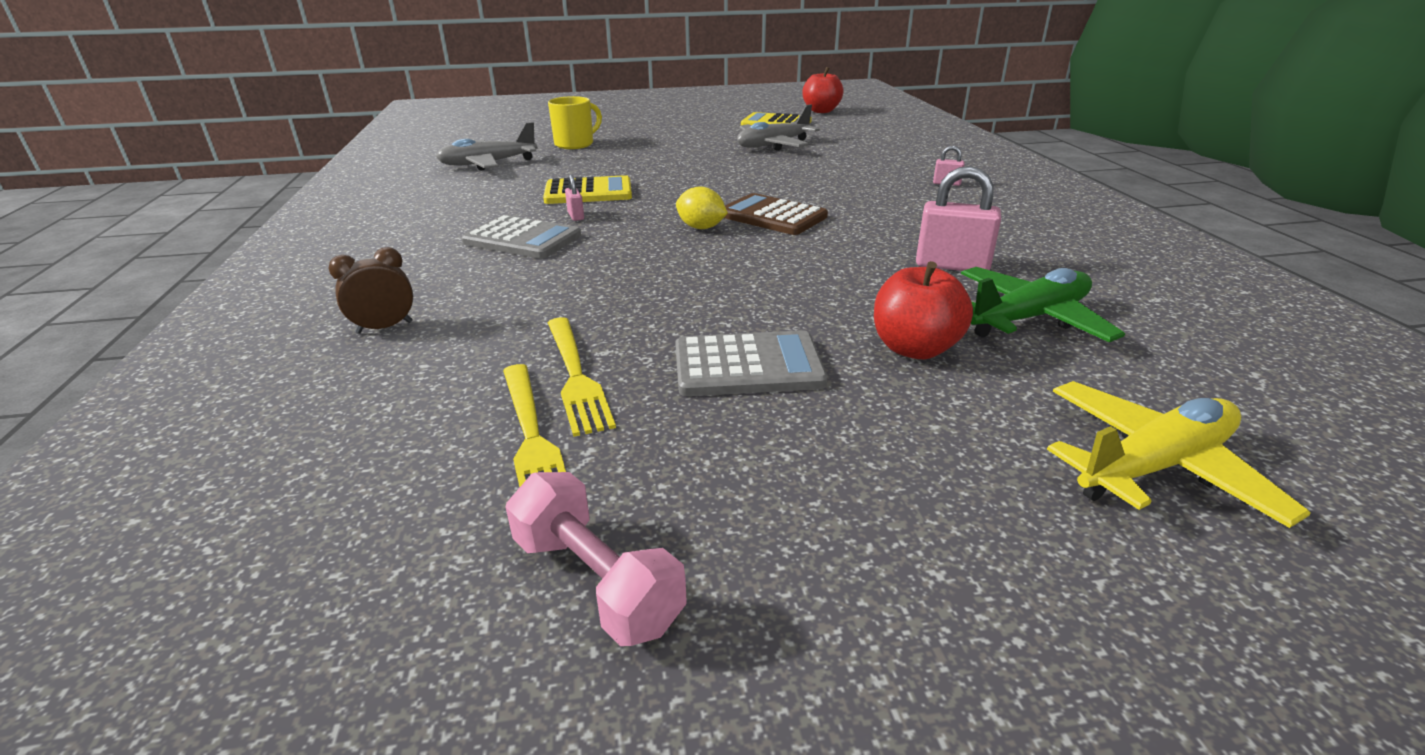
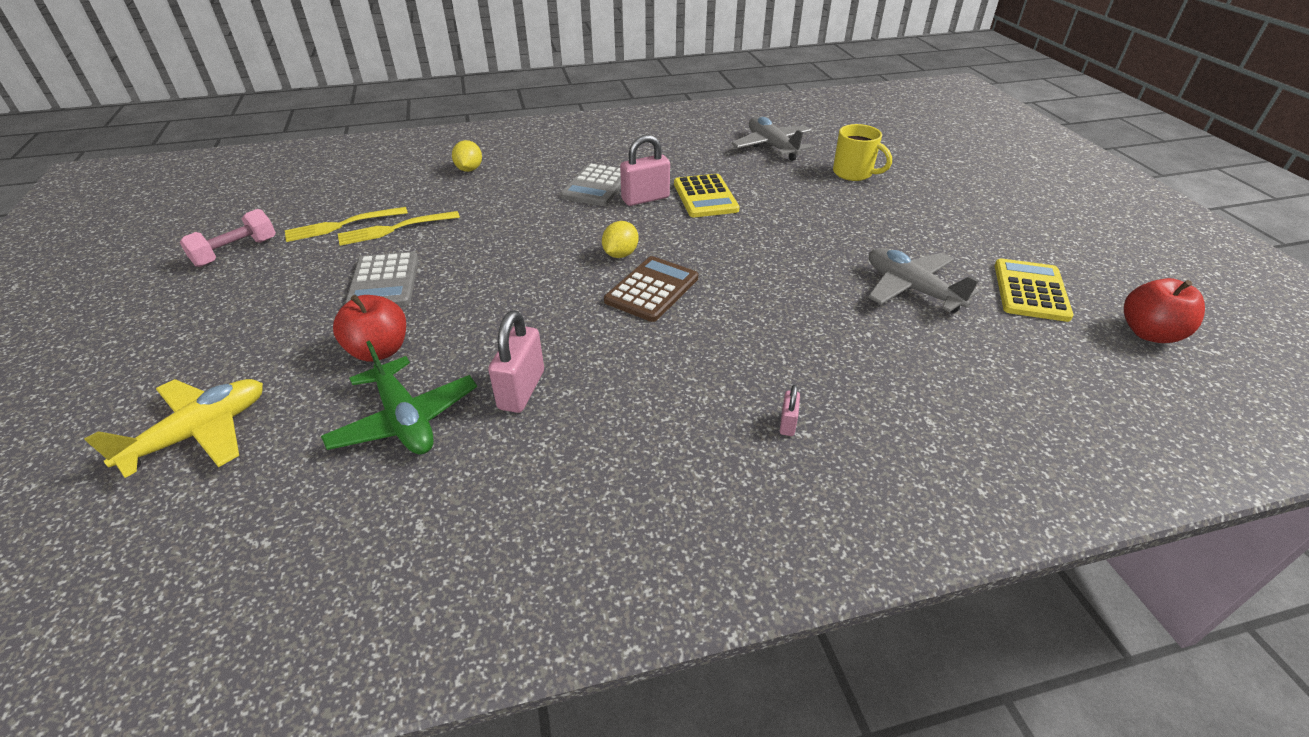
camera: 85 degrees right, 10 degrees up
brown clock [328,247,413,334] -> yellow lemon [452,140,482,172]
pink padlock [565,175,584,221] -> pink padlock [620,135,670,206], size x2.00
yellow plane [1047,381,1311,528] -> yellow plane turned 105 degrees counterclockwise [84,379,263,478]

